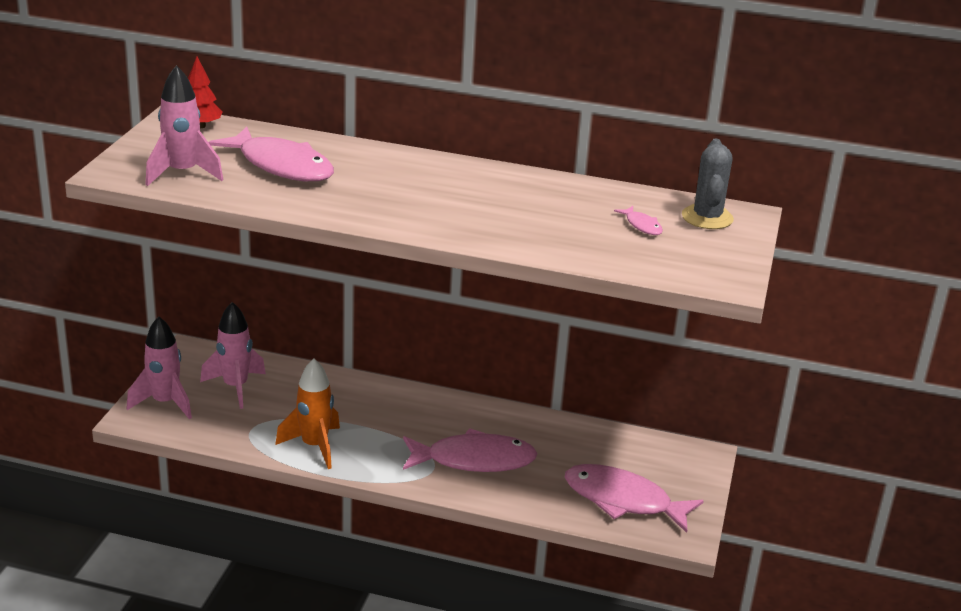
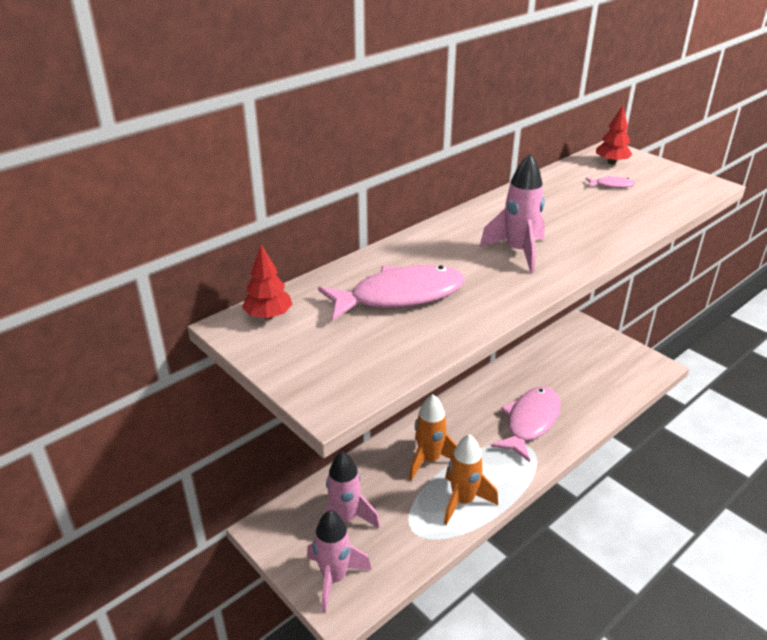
camera: 55 degrees left, 5 degrees up
pink rocket [145,65,223,186] -> pink rocket moved to [480,154,545,273]
pink fish [565,464,704,533] -> none
grey cactus [682,139,734,229] -> red tree [596,105,632,165]
none -> orange rocket [409,394,457,480]

